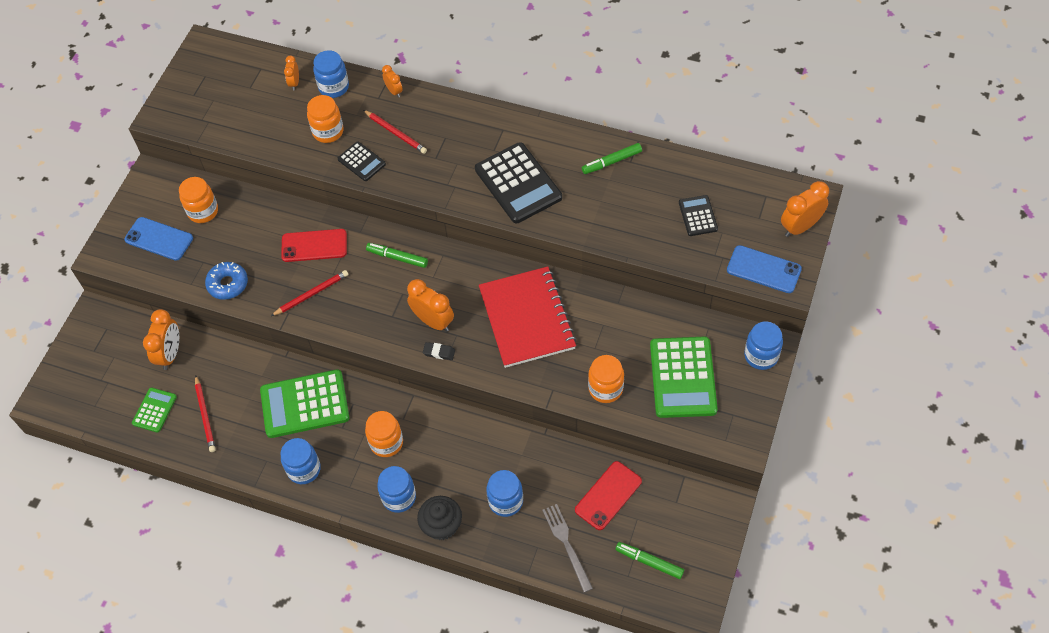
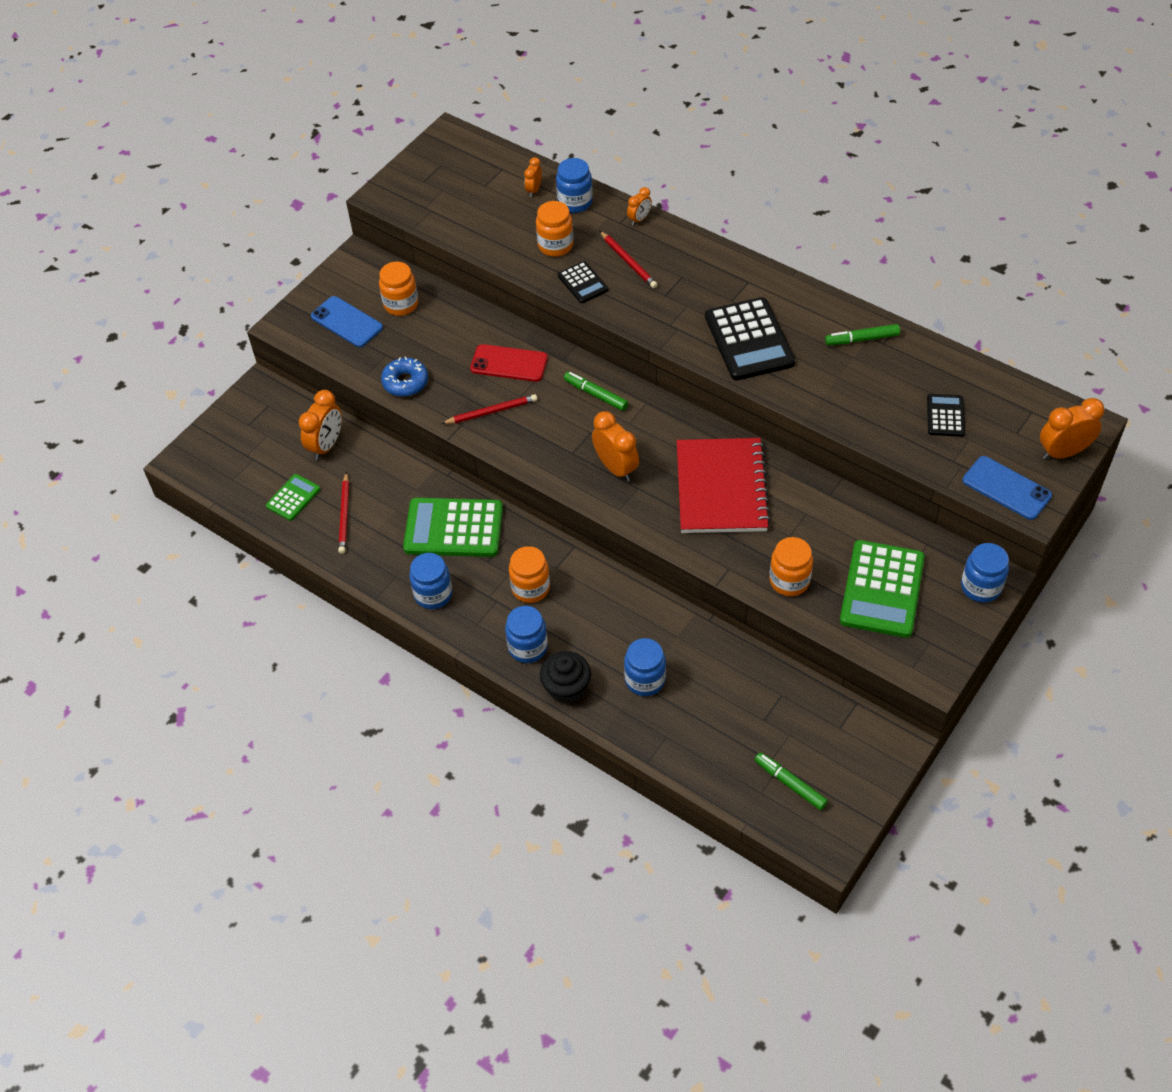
camera: 15 degrees right, 5 degrees down
orange clock [382,65,403,98] -> orange clock turned 60 degrees clockwise [627,187,652,225]
black eraser [423,342,455,360] -> none
grey fork [542,504,593,592] -> none
red phone [575,461,642,530] -> none

